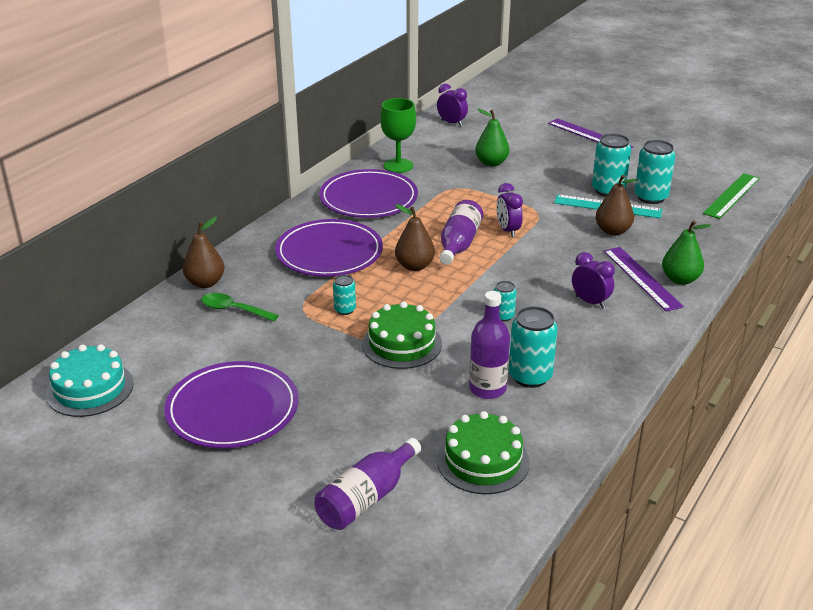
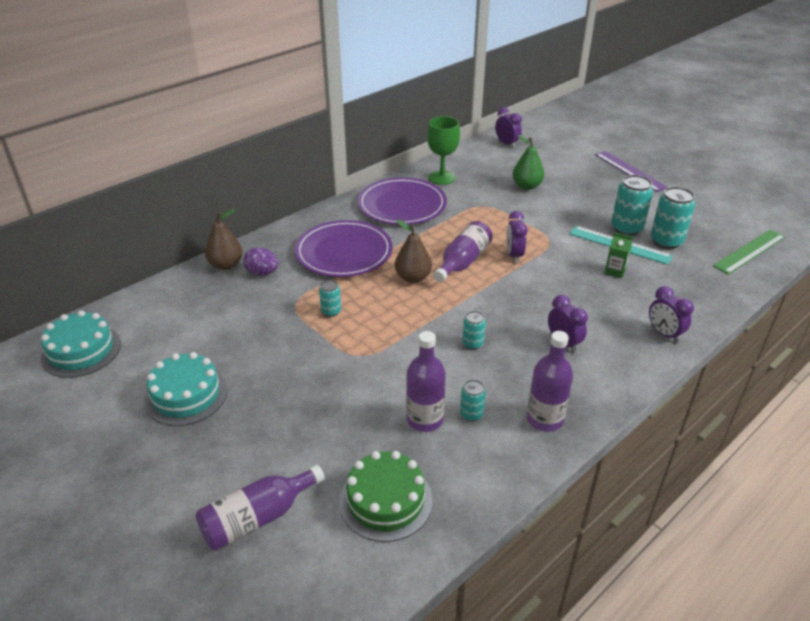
camera: 15 degrees right, 5 degrees up
purple plate [164,361,299,448] -> turquoise cake [144,352,227,426]
green spoon [201,293,279,322] -> none
green cake [362,301,442,369] -> none
turquoise can [509,306,558,388] -> turquoise can [460,380,486,421], size x0.54
brown pear [595,175,637,236] -> green carton [604,232,633,278]
purple ruler [604,247,684,312] -> none
green pear [662,220,711,285] -> purple clock [649,286,694,343]
none -> purple egg [243,247,279,276]
none -> purple bottle [527,331,573,432]

